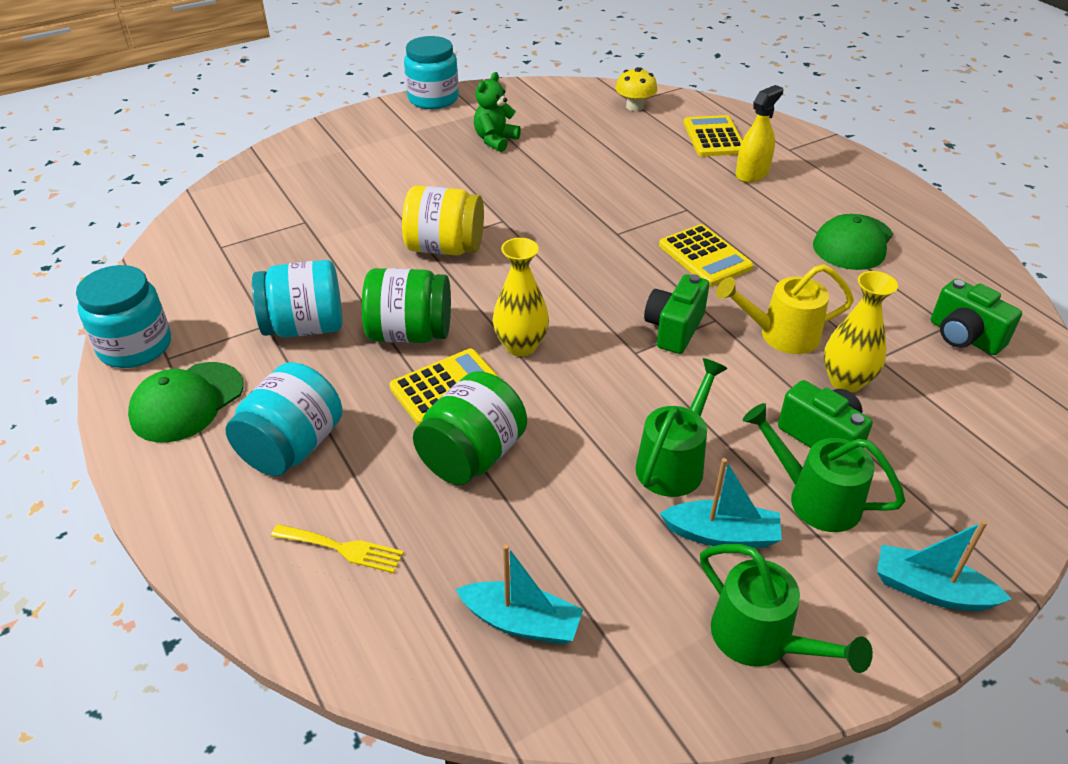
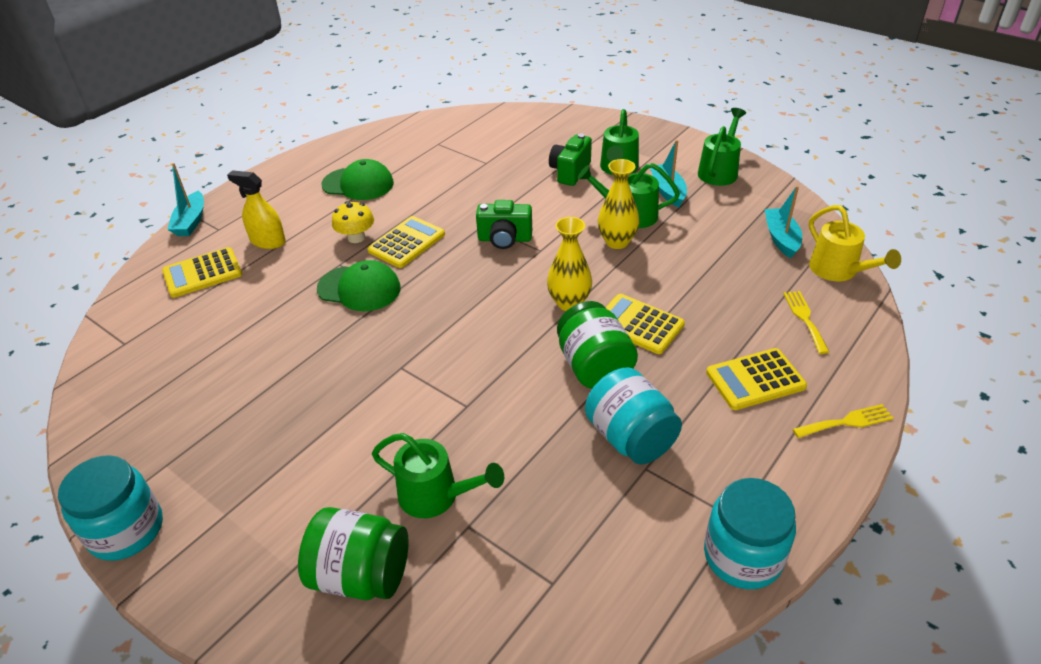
camera: 110 degrees left, 0 degrees up
green cap [128,362,244,442] -> green cap moved to [317,260,401,311]
turquoise jar [225,362,343,476] -> yellow calculator [706,348,807,410]
yellow jar [402,185,484,256] -> none
green jar [413,371,527,485] -> green jar moved to [298,507,409,600]
green teddy bear [474,72,521,152] -> none
yellow mushroom [615,67,657,111] -> yellow mushroom moved to [332,201,374,243]
yellow watering can [716,264,854,354] -> yellow watering can moved to [809,205,901,281]
yellow vase [824,271,898,393] -> yellow vase moved to [598,159,639,249]
turquoise boat [877,520,1011,611] -> turquoise boat moved to [167,163,204,236]
green camera [931,279,1022,355] -> none
none -> green watering can [372,433,504,518]
none -> yellow fork [793,404,894,438]

